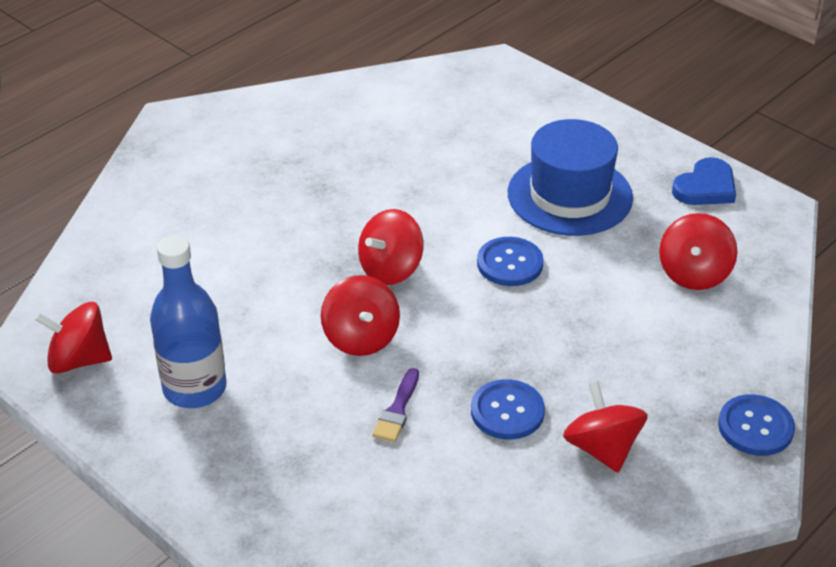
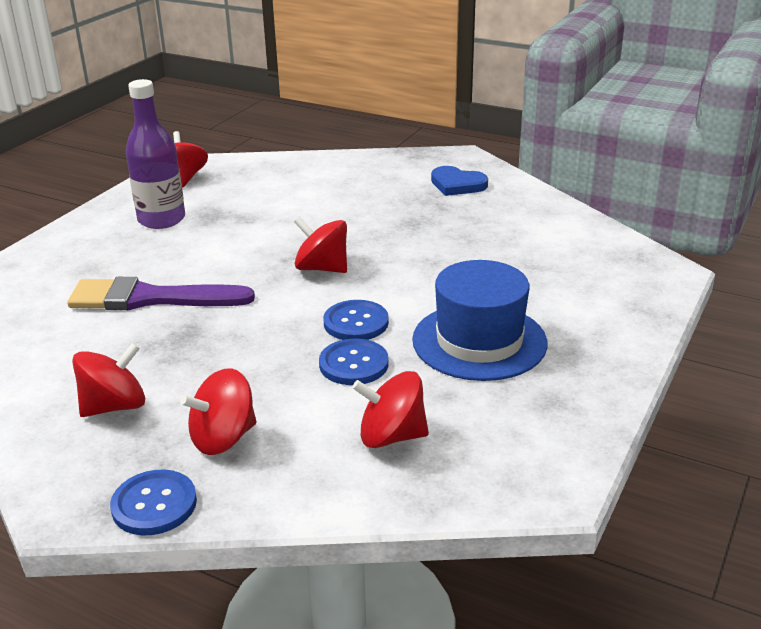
camera: 75 degrees right, 10 degrees down
blue bottle [150,236,227,408] -> purple bottle [126,79,185,229]
red spinning top [321,275,400,356] -> red spinning top moved to [180,368,256,455]
purple brush [373,368,419,442] -> purple brush [67,277,255,310], size x2.16
blue button [471,379,545,440] -> blue button moved to [319,339,389,385]
blue heart [672,157,736,205] -> blue heart moved to [431,166,488,196]

